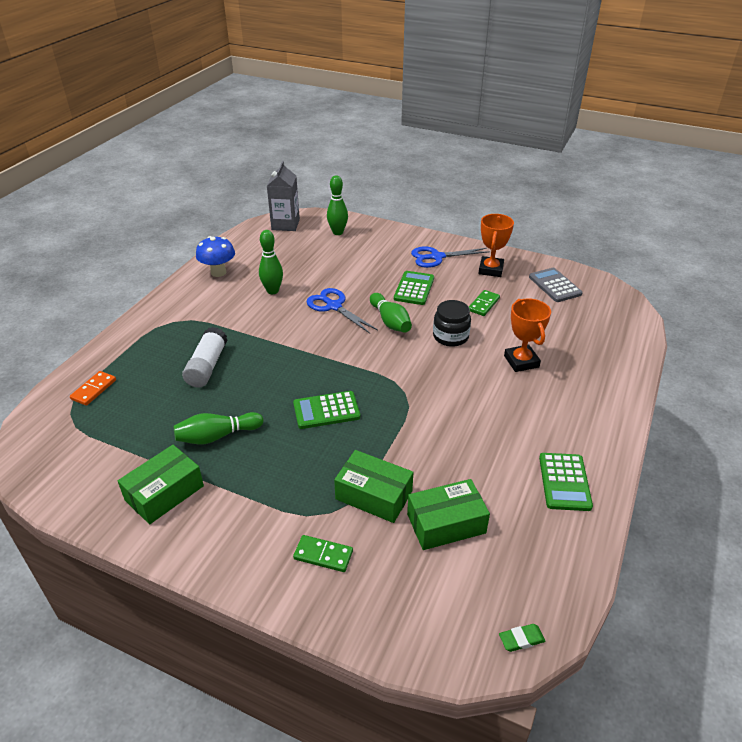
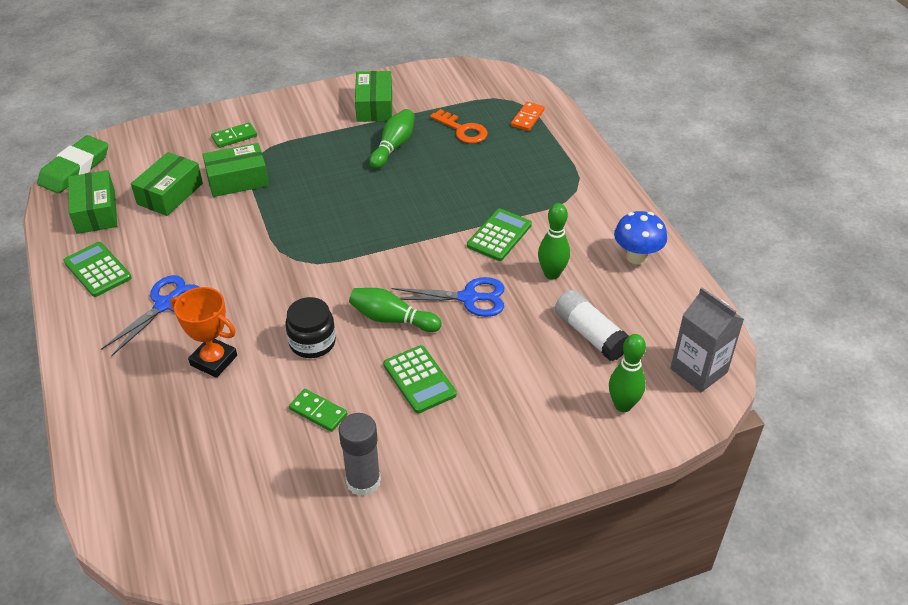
camera: 135 degrees right, 5 degrees up
orange domino [70,371,116,406] -> orange domino turned 45 degrees clockwise [511,102,545,131]
white glue stick [182,327,227,388] -> white glue stick moved to [555,290,629,361]
green calculator [293,391,360,429] -> green calculator moved to [467,209,532,261]
blue scissors [411,247,490,268] -> blue scissors moved to [101,275,199,357]
green domino [469,290,500,316] -> green domino turned 45 degrees counterclockwise [289,389,348,432]
orange trophy [479,214,514,277] -> grey glue stick [339,413,381,496]
green eraser [499,624,545,652] -> green eraser [37,135,108,194], size x2.35
grey calculator [529,268,583,302] -> none
none -> green box [68,170,117,234]
none -> orange key [430,109,488,143]

